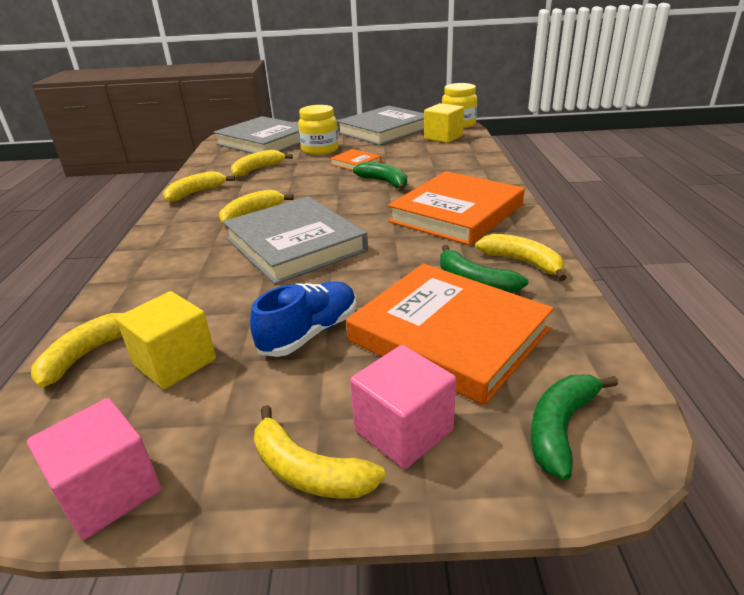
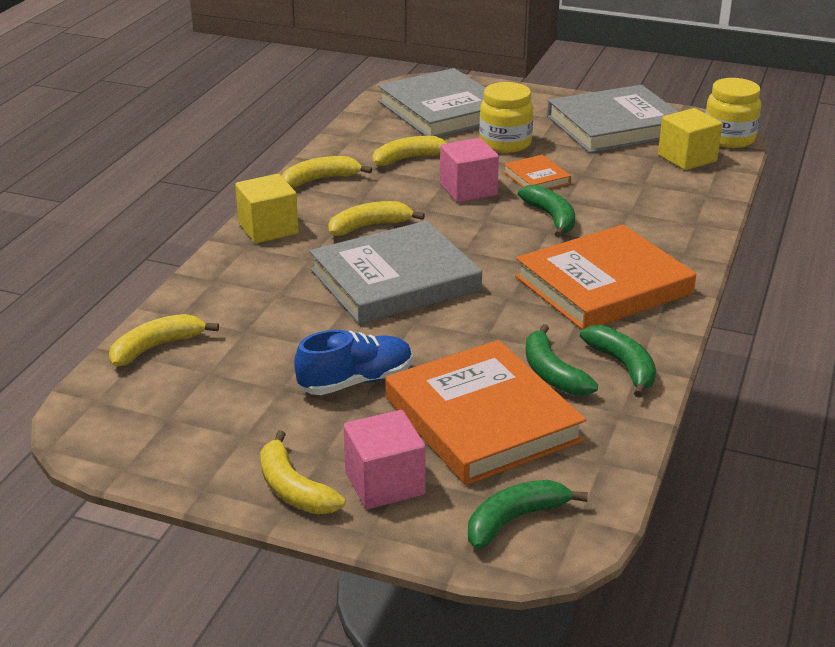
camera: 20 degrees right, 0 degrees up
pink cube [27,398,161,540] -> pink cube moved to [440,138,499,202]
yellow cube [116,291,216,390] -> yellow cube moved to [235,174,299,244]
grey book [223,196,368,285] -> grey book turned 75 degrees clockwise [310,221,482,325]
yellow banana [475,234,567,281] -> green banana [580,325,656,398]

